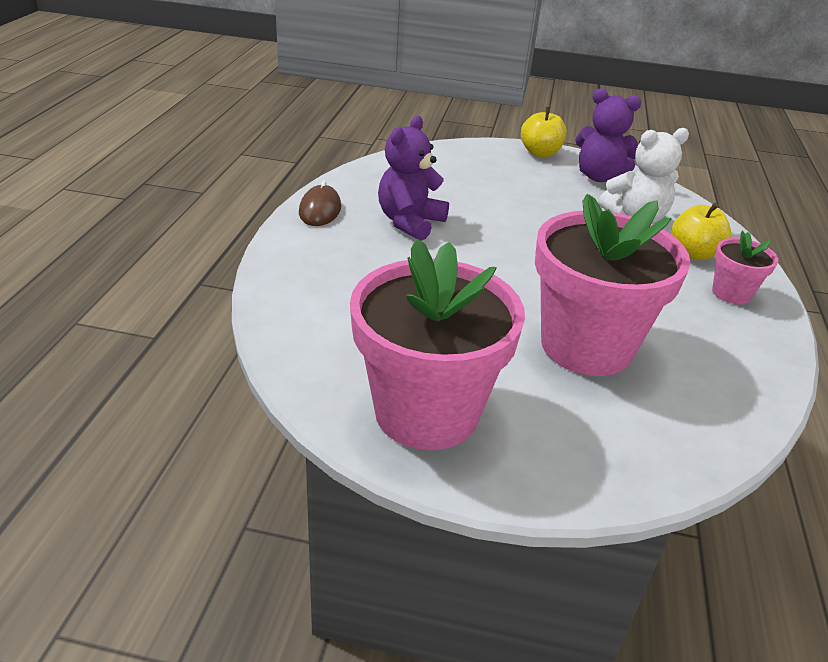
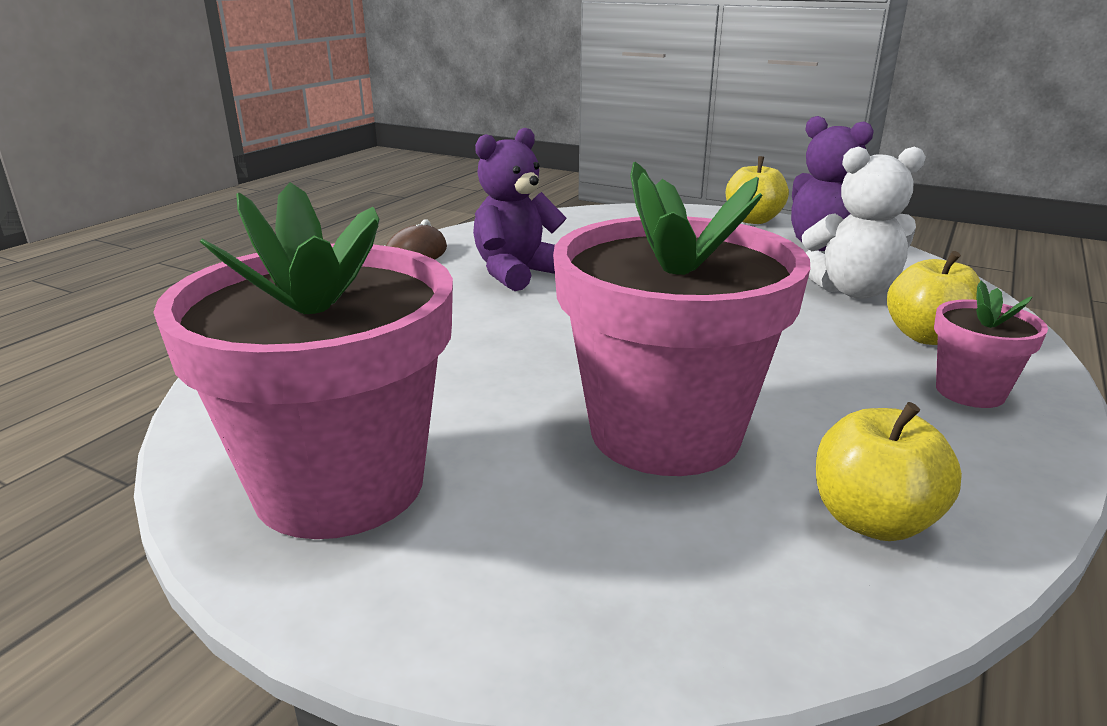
camera: 20 degrees right, 10 degrees down
none -> yellow apple [816,402,962,541]

